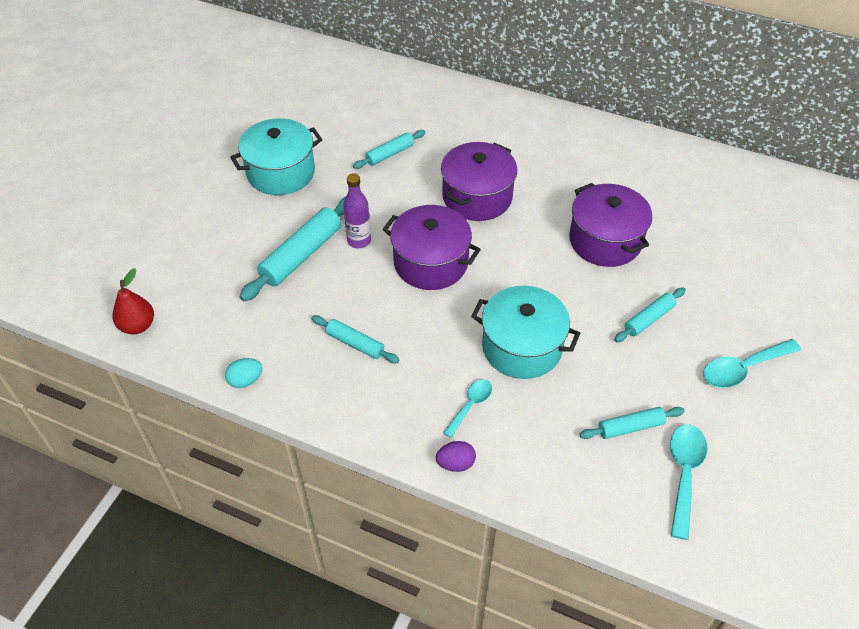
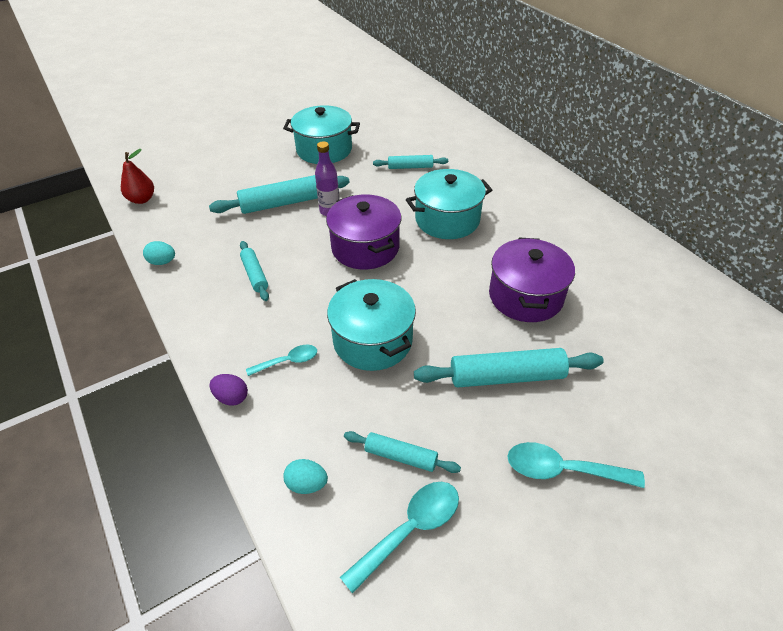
camera: 35 degrees right, 5 degrees down
purple pot [441,142,517,221] -> turquoise pot [406,169,492,239]
turquoise rolling pin [614,287,686,342] -> turquoise rolling pin [414,348,604,387], size x1.73
none -> turquoise egg [283,459,328,494]

